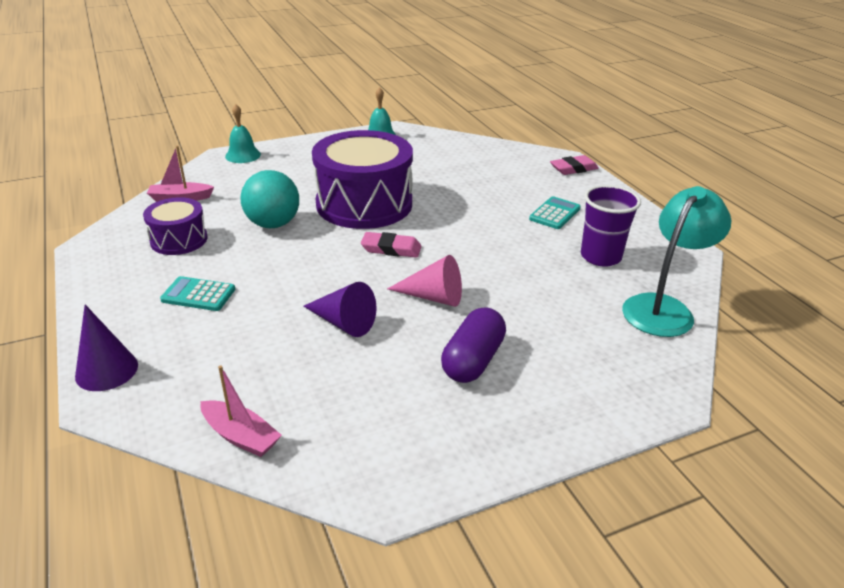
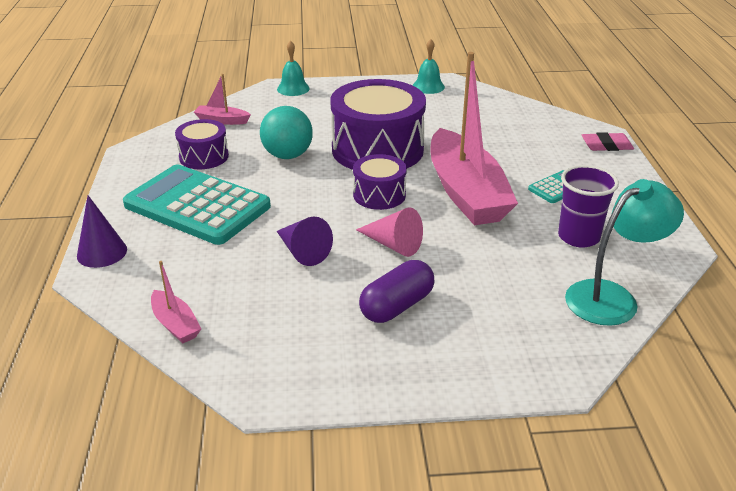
camera: 20 degrees right, 0 degrees up
turquoise calculator [160,276,235,311] -> turquoise calculator [123,165,271,245], size x2.33
pink eraser [361,232,422,258] -> purple drum [353,154,407,210]
none -> pink boat [430,52,518,225]

